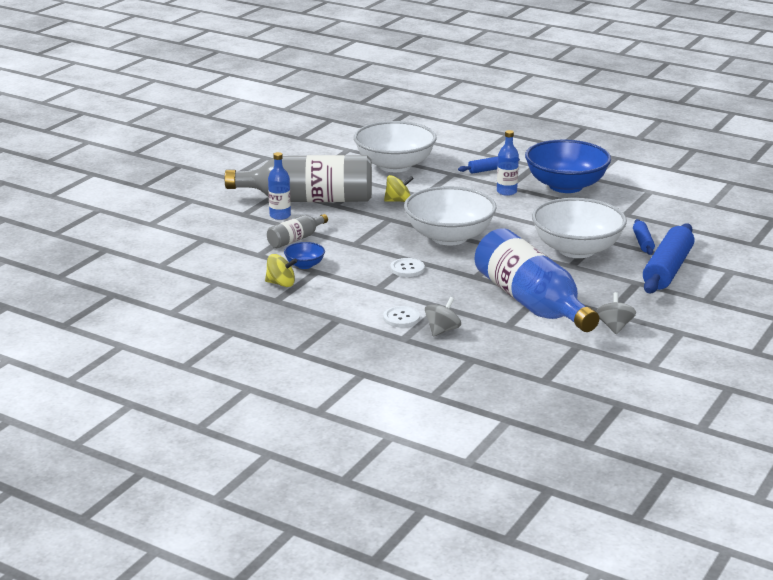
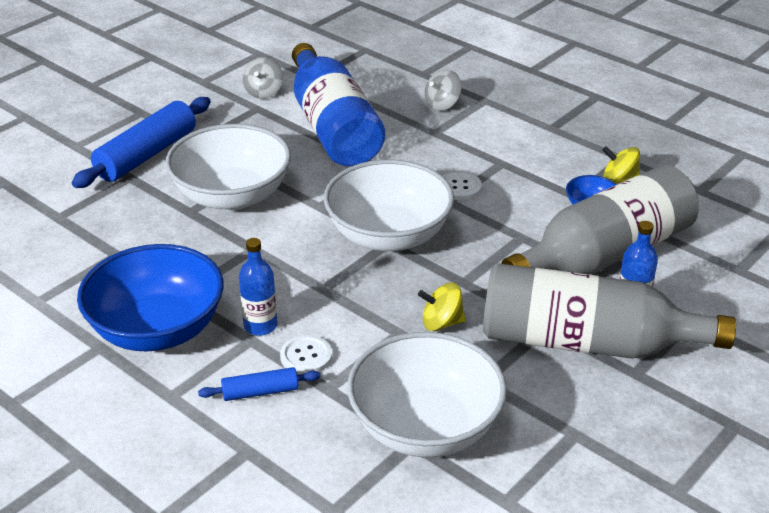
camera: 170 degrees left, 10 degrees up
grey bottle [267,214,328,248] -> grey bottle [501,165,699,274], size x2.21
white button [383,306,420,327] -> white button moved to [280,335,332,374]
blue rolling pin [633,219,655,255] -> none

